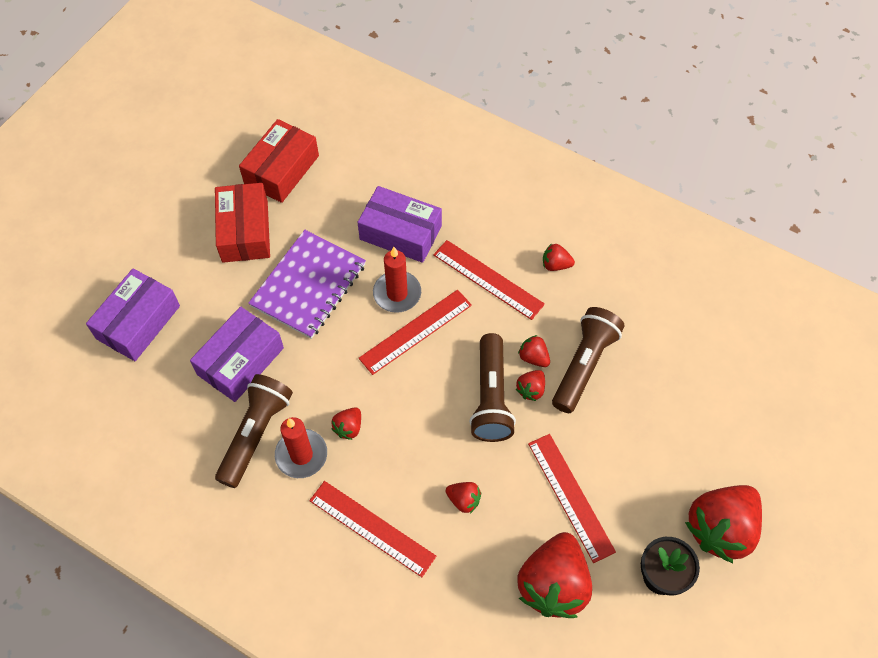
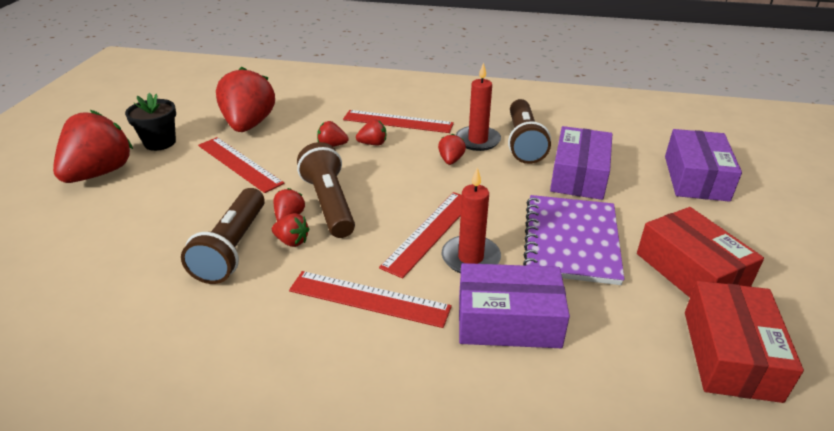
camera: 160 degrees right, 25 degrees down
red strawberry [543,243,575,271] -> red strawberry moved to [356,119,386,145]

